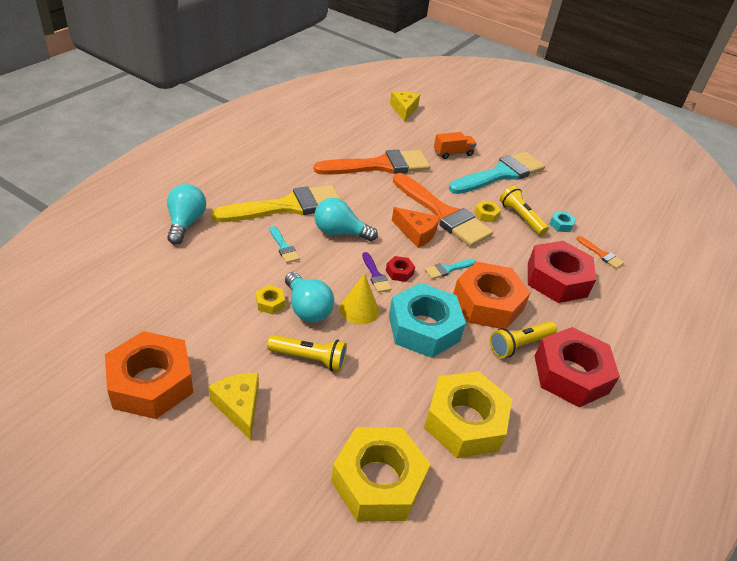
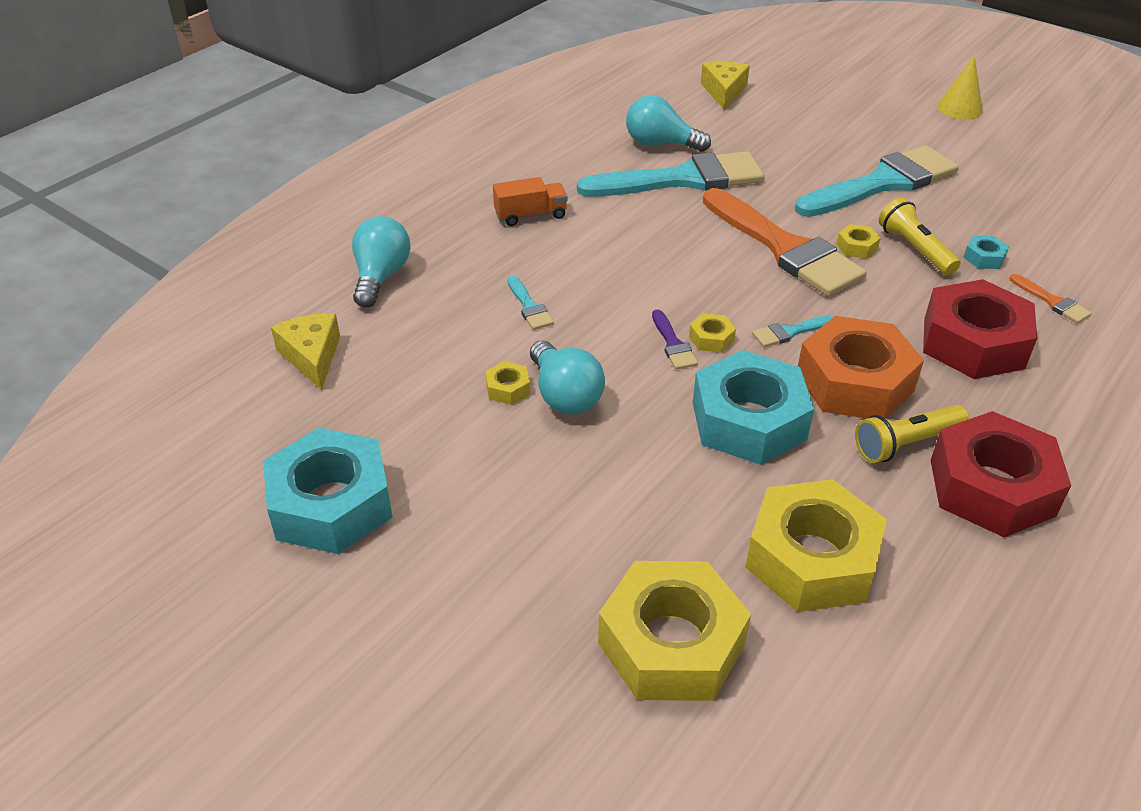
camera: 10 degrees right, 0 degrees up
orange nut [105,331,194,419] -> turquoise nut [263,428,393,554]
yellow cheese [208,373,259,440] -> yellow cheese moved to [271,313,340,390]
yellow brush [211,185,341,222] -> none
yellow flashlight [267,335,347,371] -> none
orange brush [314,150,430,175] -> turquoise brush [577,151,765,197]
turquoise light bulb [314,198,378,241] -> turquoise light bulb moved to [626,95,711,152]
yellow cone [340,273,379,324] -> yellow cone moved to [937,56,983,120]
red nut [386,256,415,282] -> yellow nut [689,313,736,353]
orange cheese [392,207,440,248] -> none
orange truck [434,132,477,159] -> orange truck moved to [493,177,568,226]

